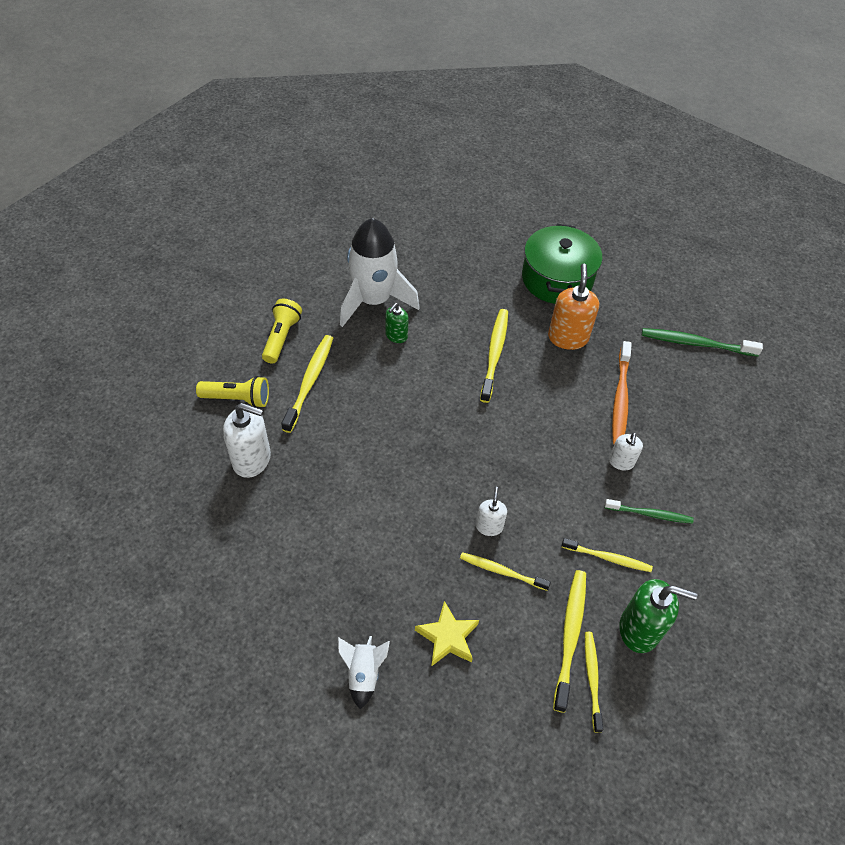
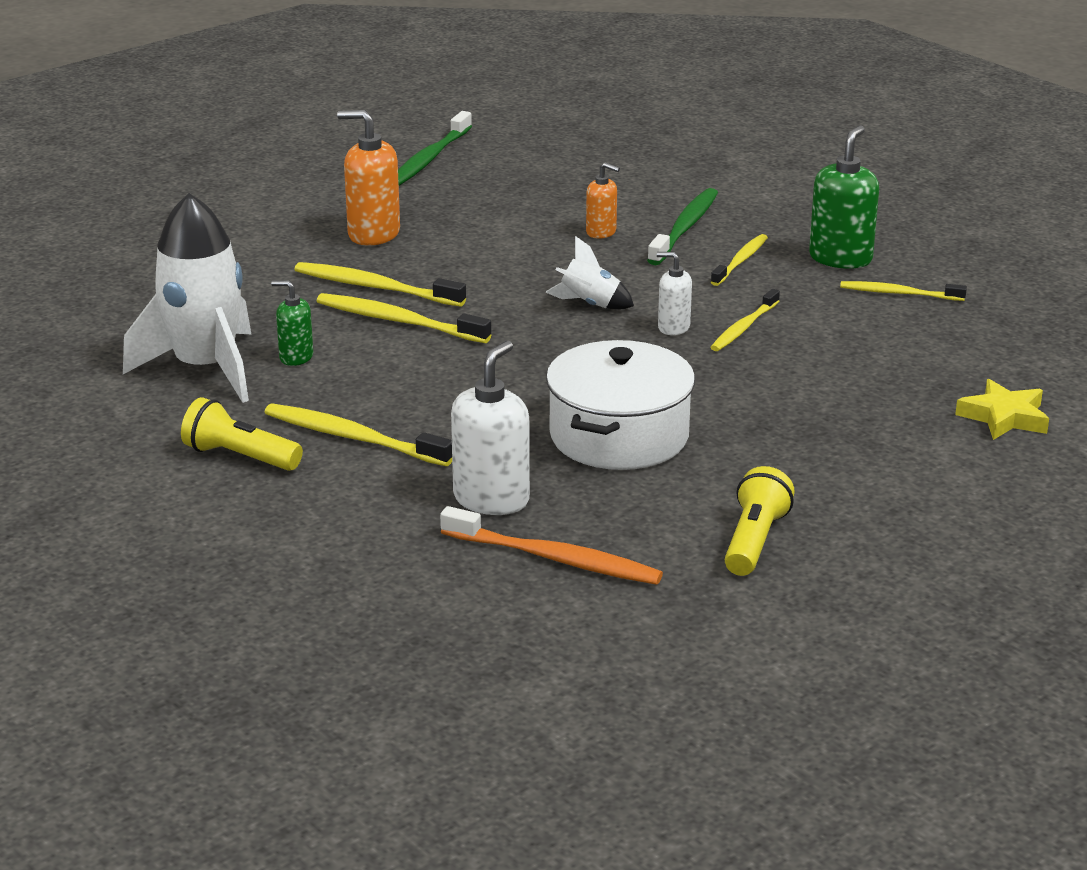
camera: 75 degrees left, 25 degrees down
yellow flashlight [196,376,269,408] -> yellow flashlight moved to [725,466,795,576]
white rocket [338,636,390,709] -> white rocket moved to [545,236,634,310]
green soap dispenser [385,303,408,343] -> green soap dispenser turned 150 degrees clockwise [271,280,313,366]
yellow star [415,601,479,667] -> yellow star moved to [955,379,1049,440]
green pot [522,224,602,304] -> none
yellow toothbrush [553,570,586,713] -> yellow toothbrush moved to [317,293,491,343]
green toothbrush [604,499,694,524] -> green toothbrush [647,188,718,265], size x1.52
white soap dispenser [609,432,643,470] -> orange soap dispenser [586,162,620,239]
orange toothbrush [612,341,632,444] -> orange toothbrush moved to [440,506,663,585]
none -> white pot [546,340,695,470]

